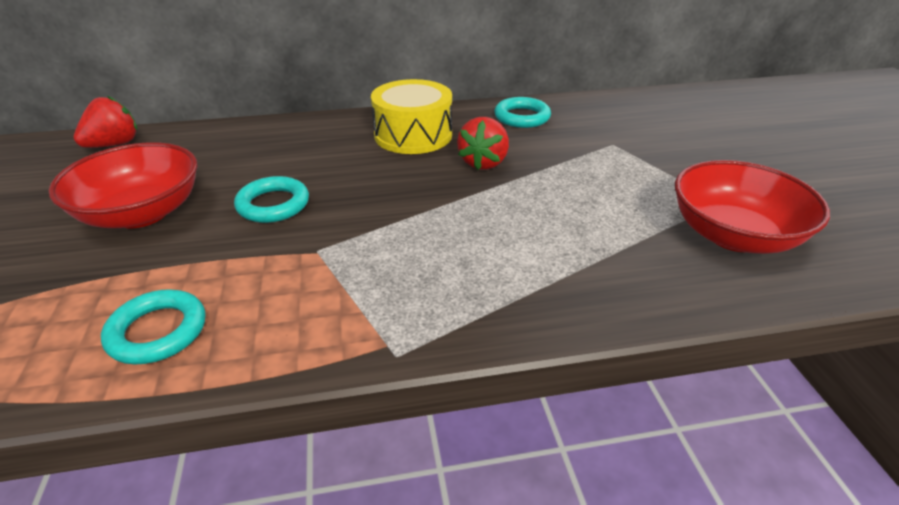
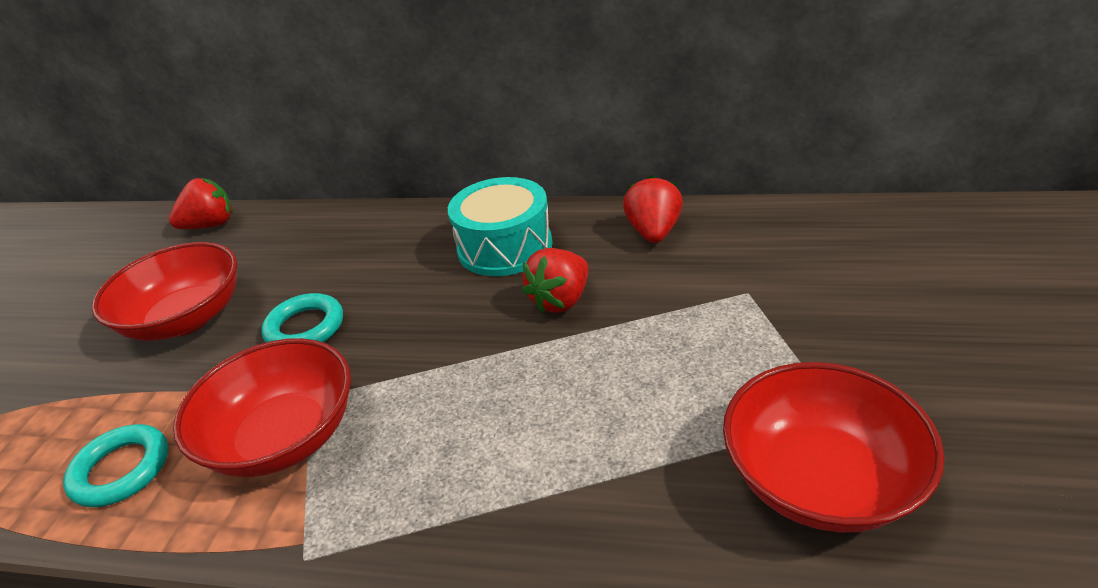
camera: 25 degrees right, 0 degrees up
yellow drum [371,79,452,154] -> turquoise drum [448,177,552,276]
turquoise ring [494,97,551,128] -> red strawberry [623,175,683,243]
none -> red bowl [173,338,351,477]

